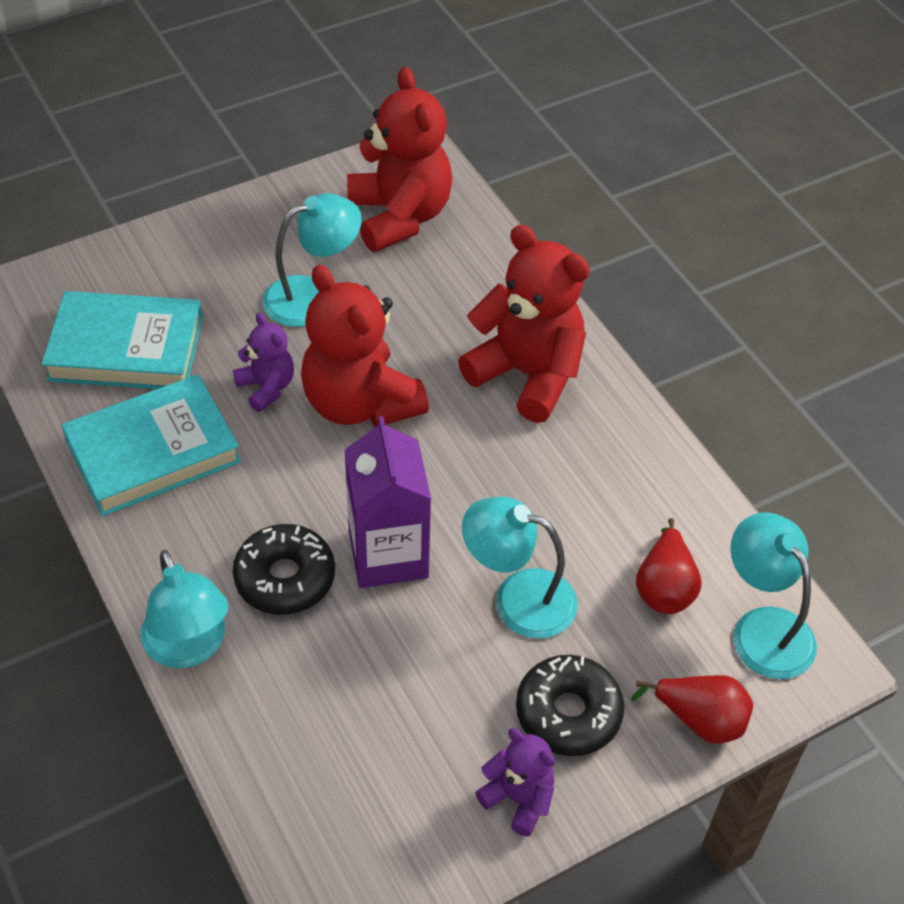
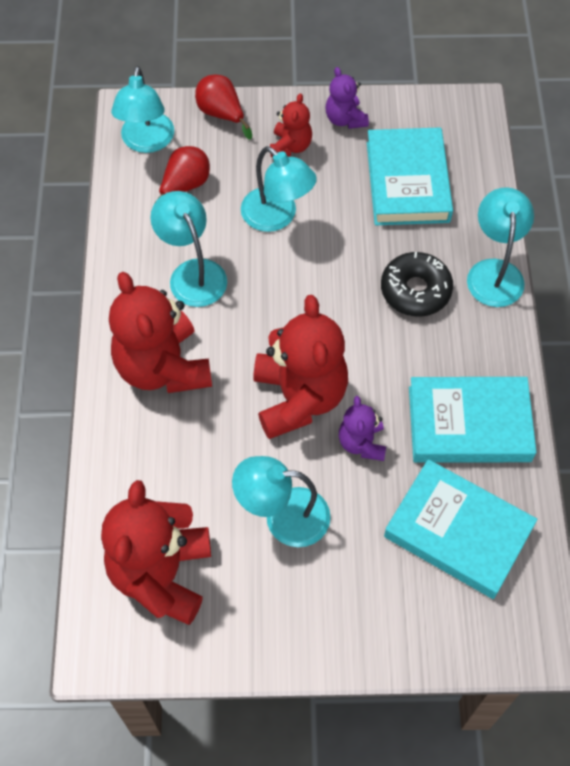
camera: 150 degrees left, 10 degrees up
purple carton [345,416,431,588] -> none
black donut [516,655,624,756] -> red teddy bear [270,93,312,157]
none -> turquoise lamp [150,191,227,307]
none -> turquoise book [367,127,453,225]

